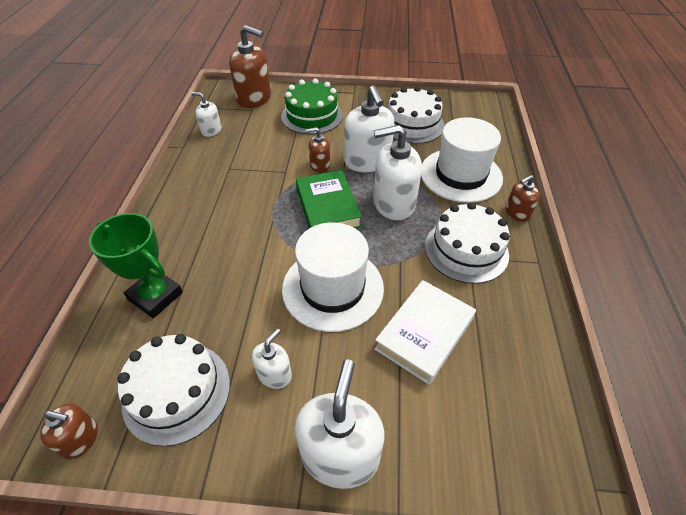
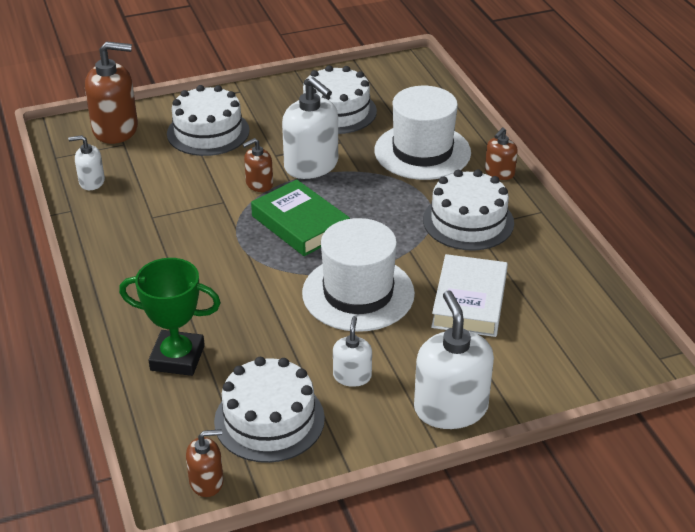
camera: 25 degrees left, 10 degrees down
green cake [281,78,343,134] -> white cake [167,85,250,156]
white soap dispenser [373,125,422,220] -> none

